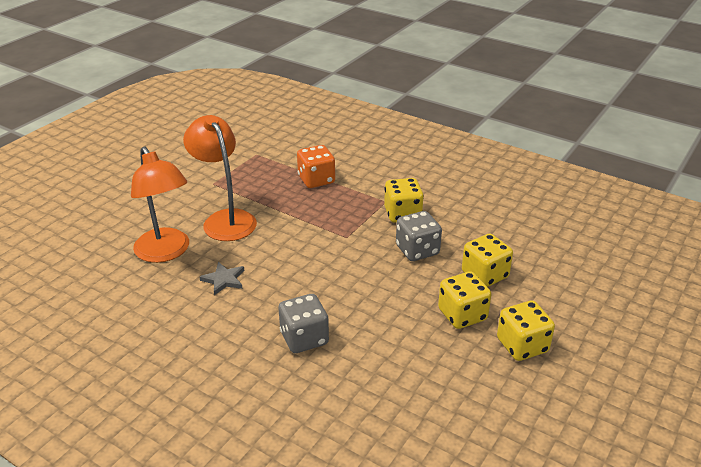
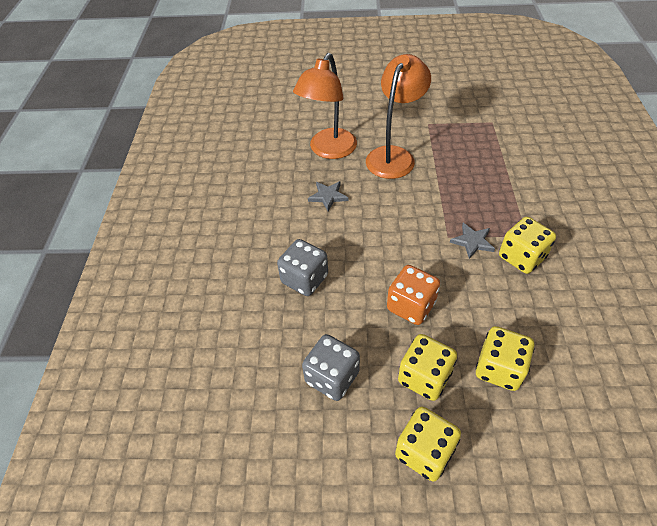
camera: 60 degrees right, 15 degrees up
orange dice [297,145,335,188] -> orange dice moved to [387,265,440,325]
grey dice [396,211,442,261] -> grey dice moved to [302,334,360,401]
none -> grey star [450,223,495,259]

